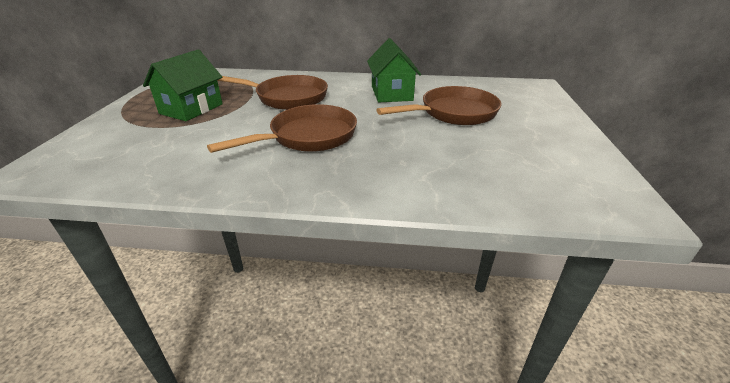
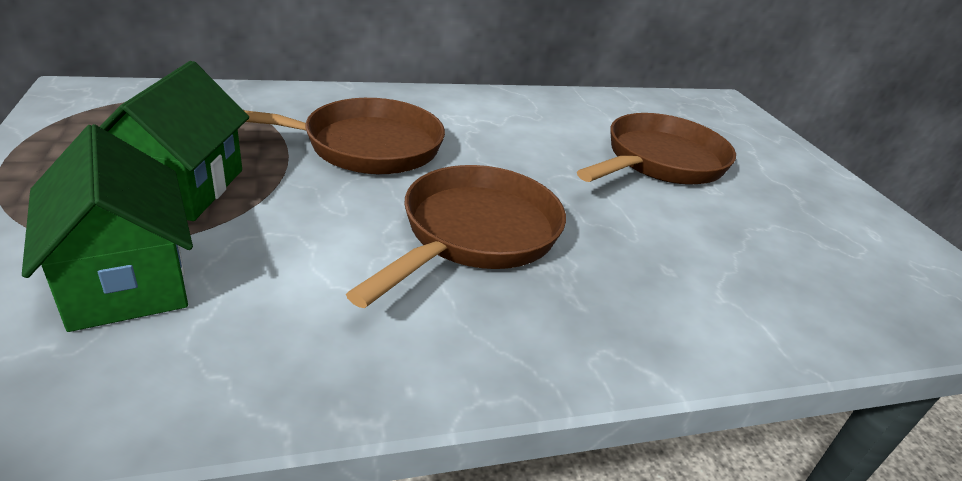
camera: 25 degrees left, 0 degrees up
green house [367,38,421,102] -> green house moved to [22,124,193,332]

